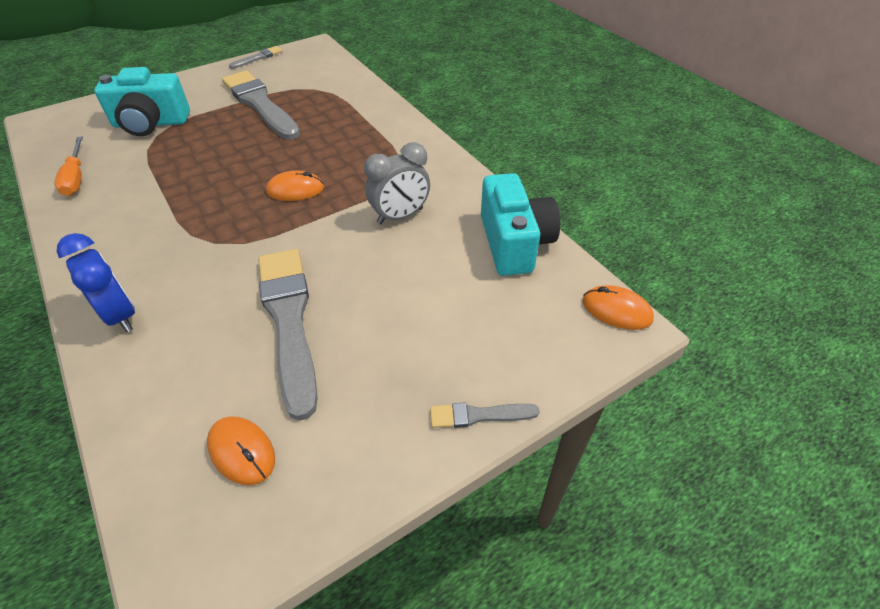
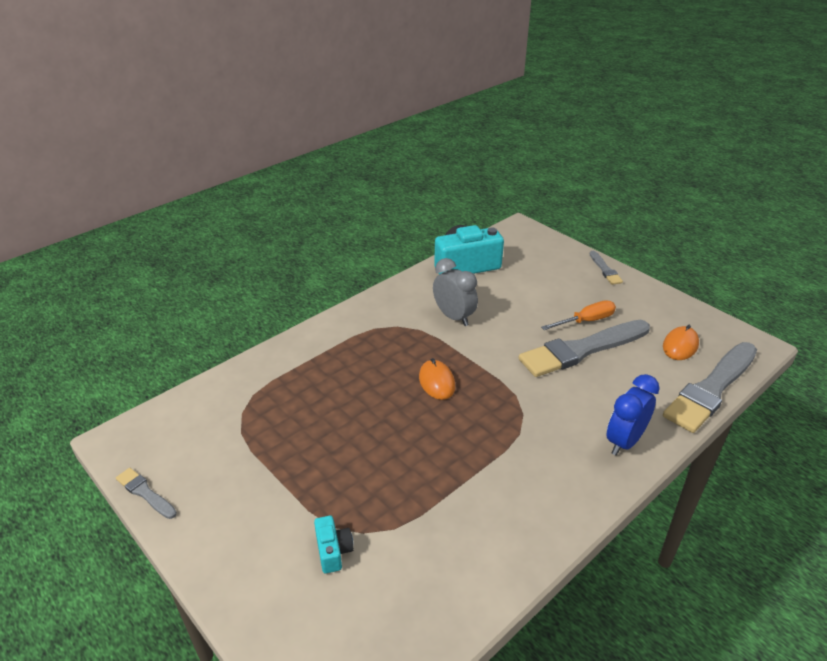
camera: 100 degrees left, 10 degrees down
orange screwdriver [54,136,83,196] -> orange screwdriver moved to [541,300,616,330]
turquoise camera [94,67,190,136] -> turquoise camera [314,516,354,574], size x0.48
grey brush [222,70,300,140] -> grey brush moved to [663,342,757,433]
orange mouse [582,286,654,330] -> none

